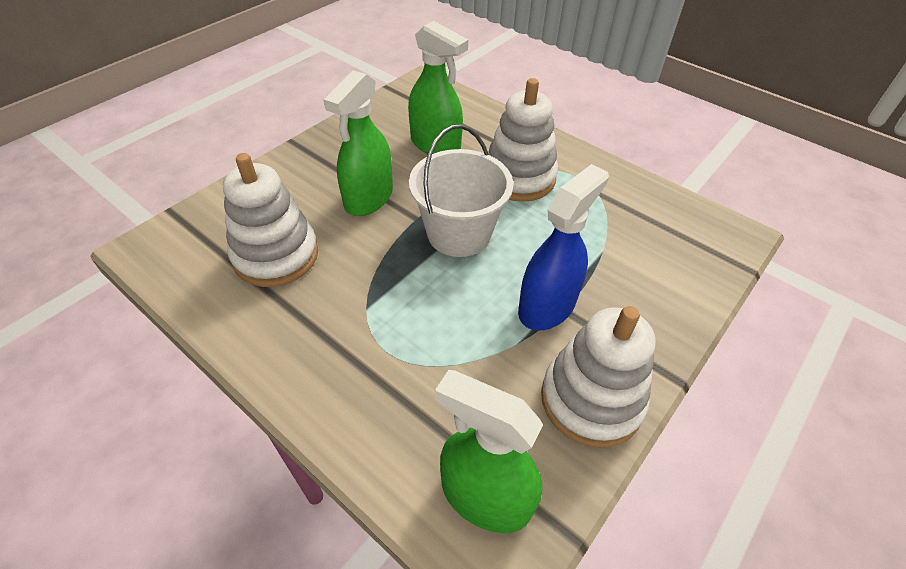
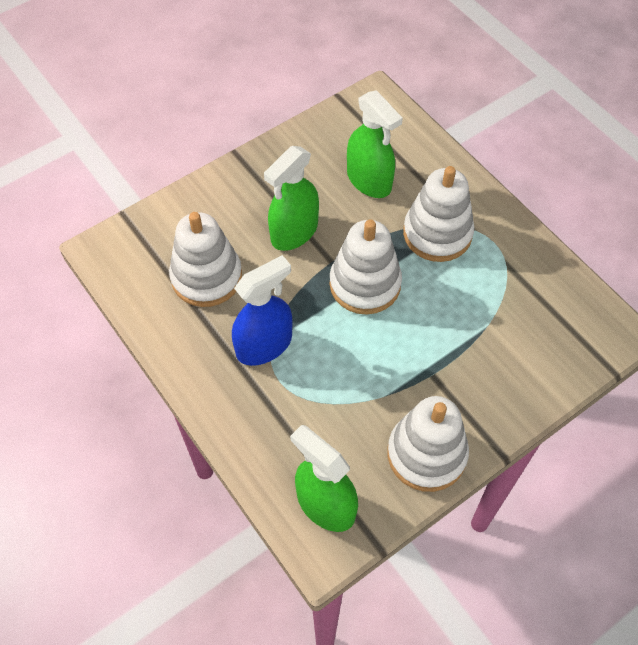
camera: 15 degrees right, 10 degrees up
white bucket [409,124,513,257] -> white stacking toy [329,219,402,315]
blue spray bottle [518,164,609,331] -> blue spray bottle moved to [232,255,293,366]

